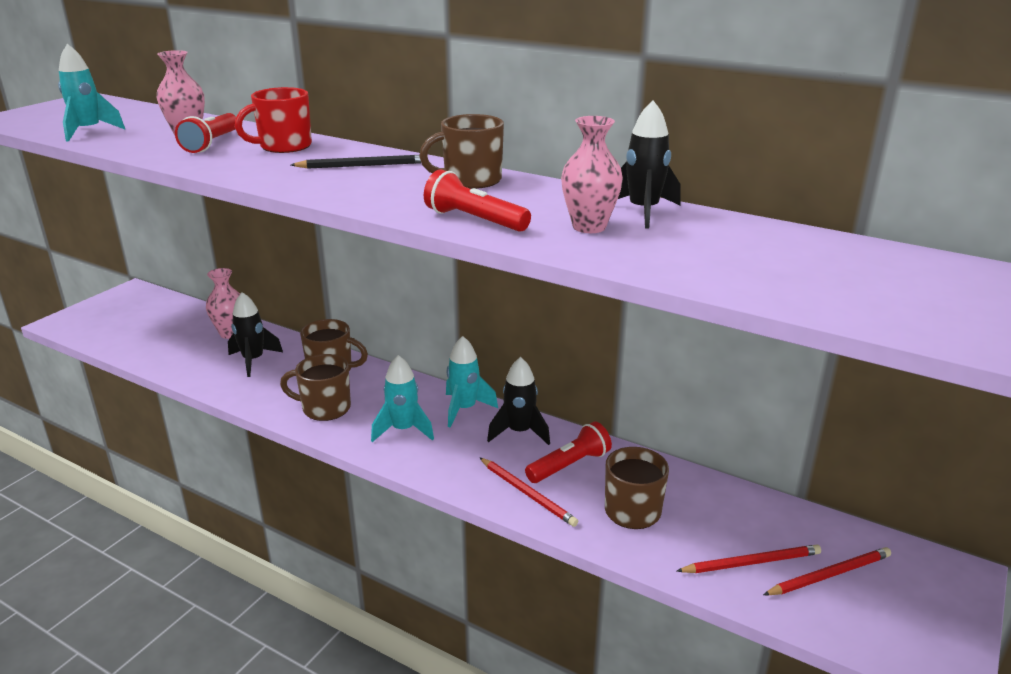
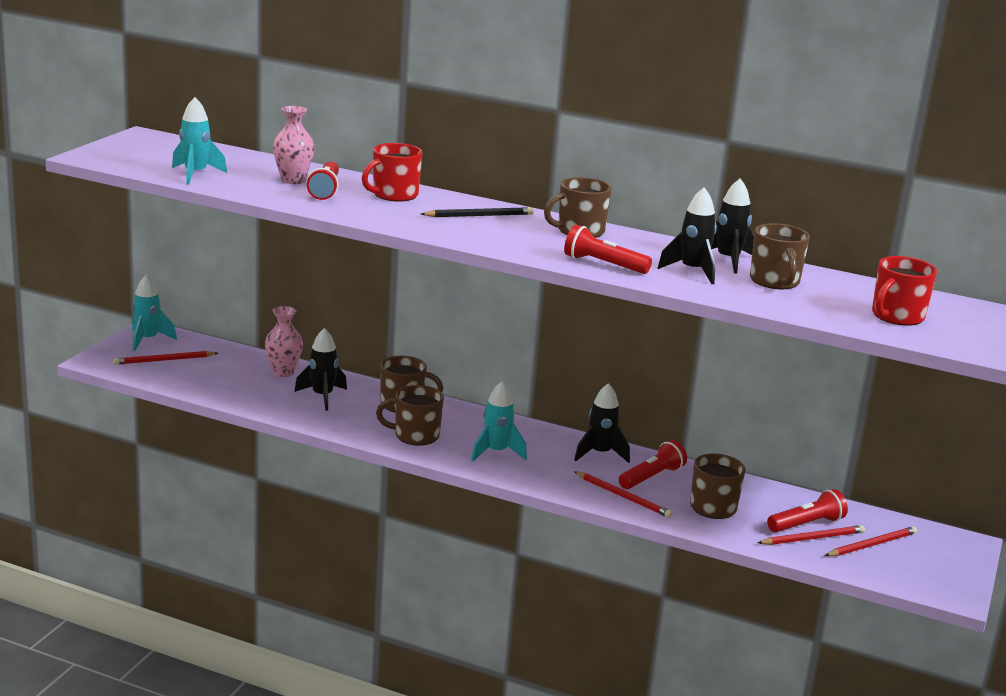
camera: 10 degrees left, 5 degrees down
turquoise rocket [446,336,498,428] -> turquoise rocket moved to [132,275,177,351]
pink vase [561,116,623,233] -> black rocket [657,187,717,284]
none -> red pencil [113,351,218,365]
none -> brown mug [750,223,810,289]
none -> red flashlight [767,489,848,532]
none -> red mug [872,256,937,326]

